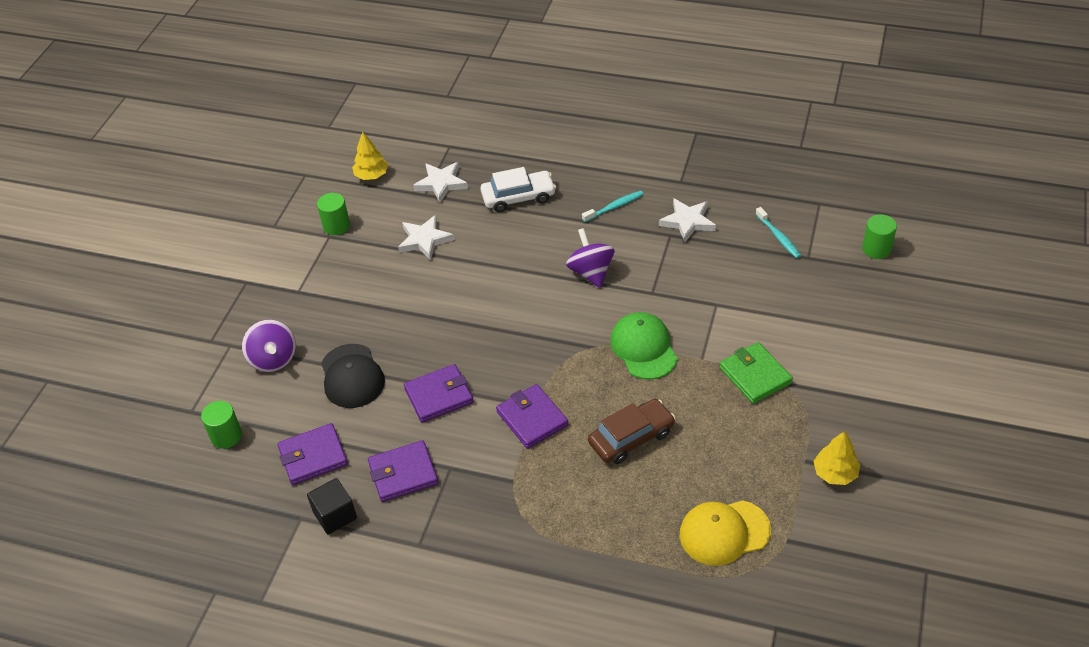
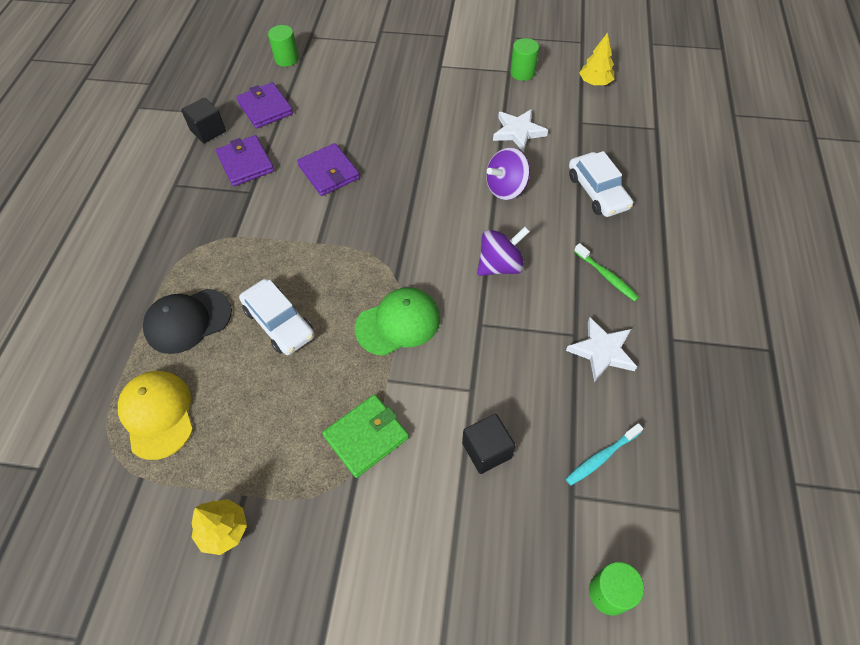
camera: 80 degrees right, 10 degrees up
purple spinning top [242,319,296,372] -> purple spinning top moved to [486,147,530,200]
black cap [321,344,385,408] -> black cap moved to [143,289,232,354]
white star [413,162,468,203] -> none
purple wallet [496,384,569,449] -> none
turquoise toothbrush [582,191,644,222] -> green toothbrush [574,243,639,302]
brown car [588,399,675,464] -> white car [239,279,315,355]
none -> black cube [462,414,516,474]

